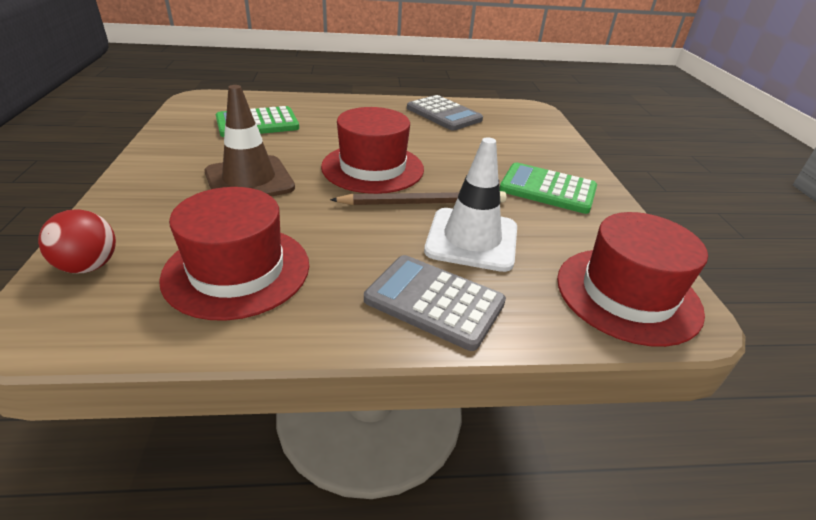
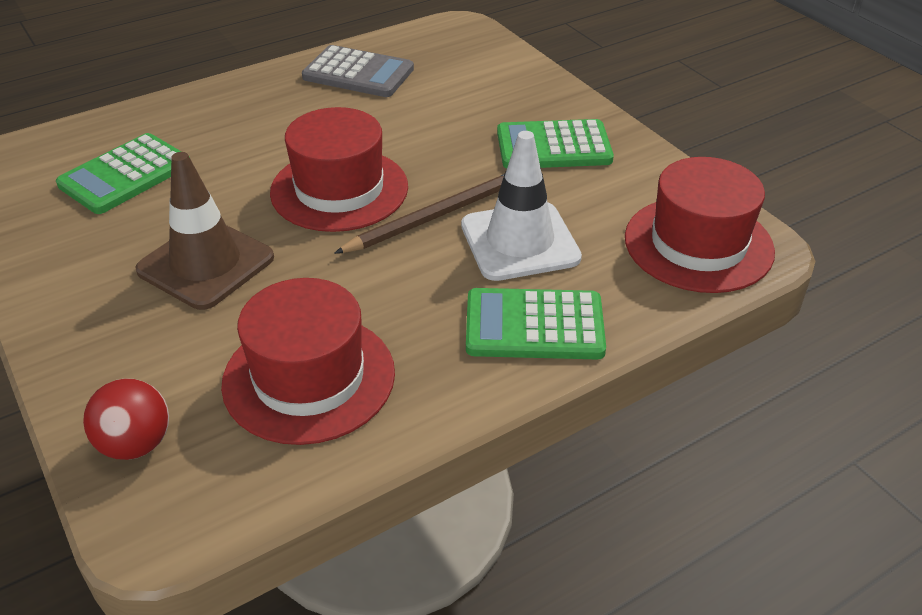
camera: 25 degrees left, 5 degrees up
grey calculator [364,255,506,351] -> green calculator [466,288,606,359]

